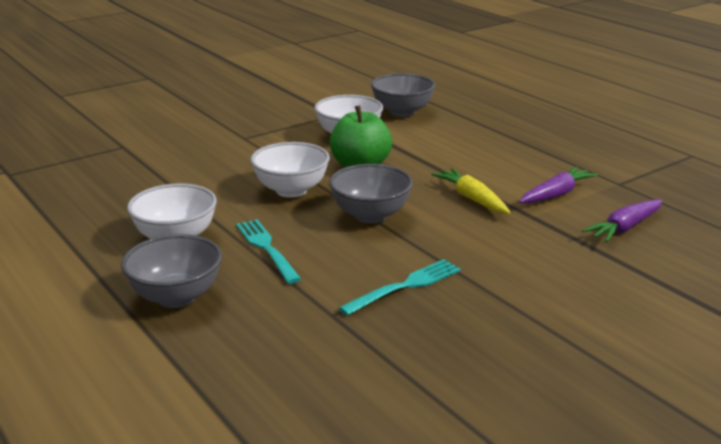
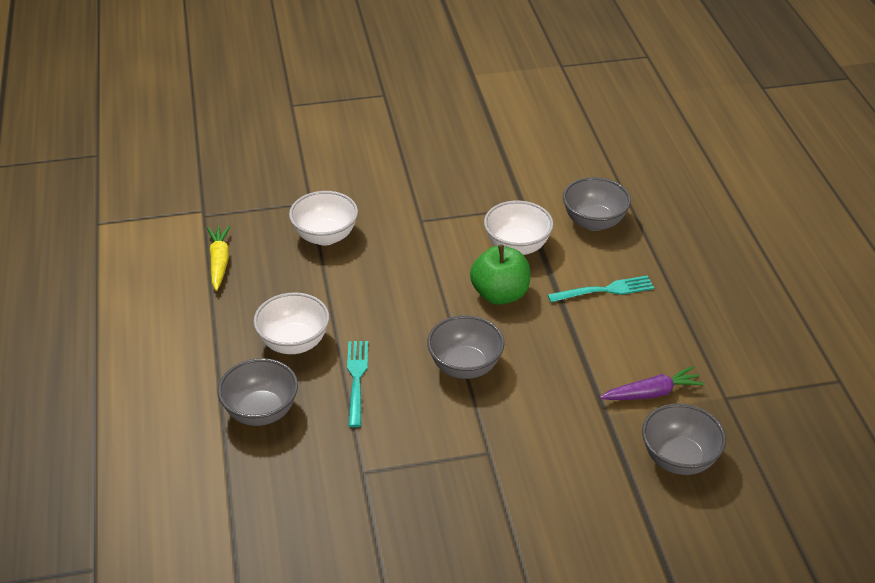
camera: 25 degrees right, 15 degrees up
white bowl [250,142,330,198] -> white bowl moved to [289,191,358,246]
turquoise fork [339,259,461,316] -> turquoise fork moved to [548,275,654,302]
yellow carrot [431,168,510,214] -> yellow carrot moved to [207,225,230,291]
purple carrot [582,199,663,242] -> grey bowl [642,404,726,475]

